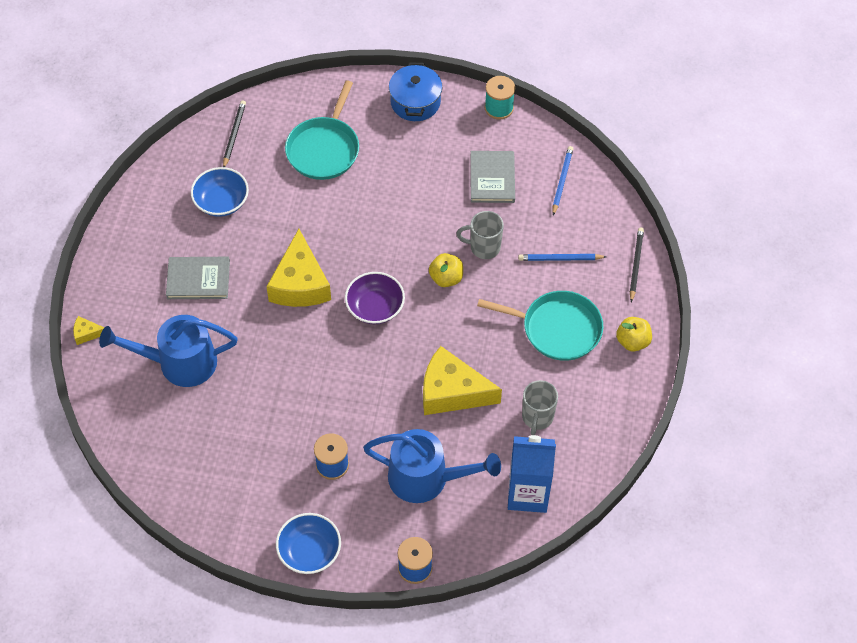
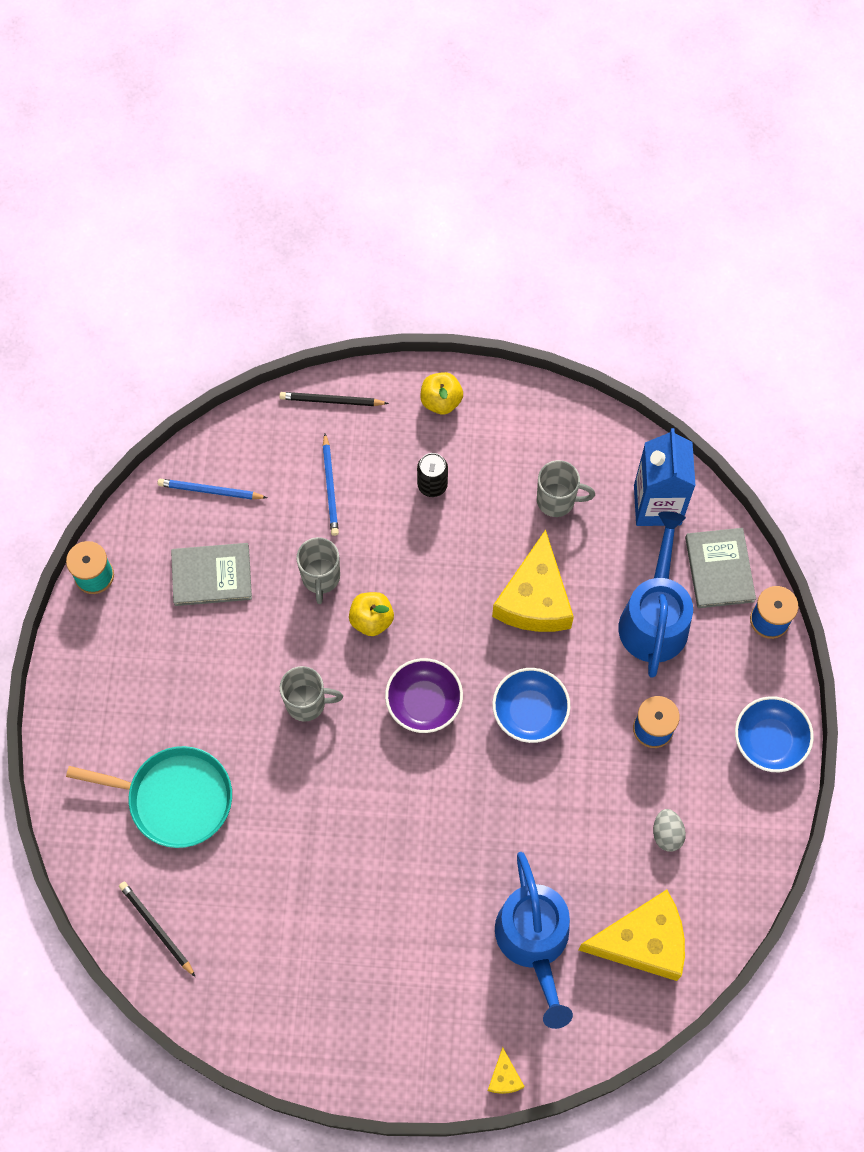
camera: 95 degrees left, 10 degrees up
grey book [166,257,230,299] -> grey book moved to [685,528,756,608]
blue bowl [191,167,249,217] -> blue bowl moved to [492,668,571,743]
black pencil [223,100,246,167] -> black pencil turned 45 degrees clockwise [119,882,195,977]
yellow cheese [266,229,331,307] -> yellow cheese moved to [578,890,685,981]
blue pot [389,62,442,121] -> none
turquoise pan [477,291,604,361] -> black can [417,453,448,497]
none -> grey mug [280,666,343,722]
none -> grey egg [653,809,686,852]

